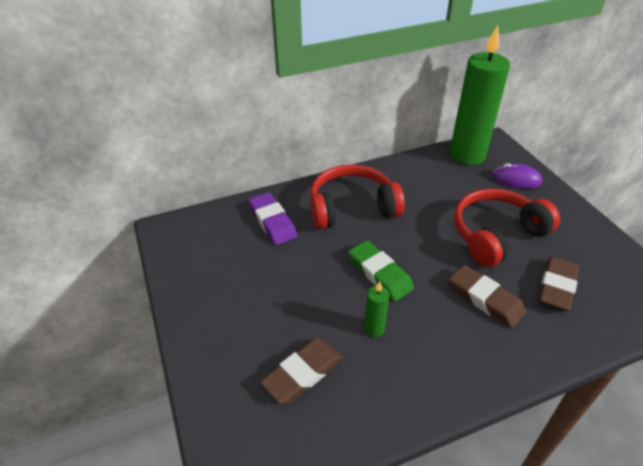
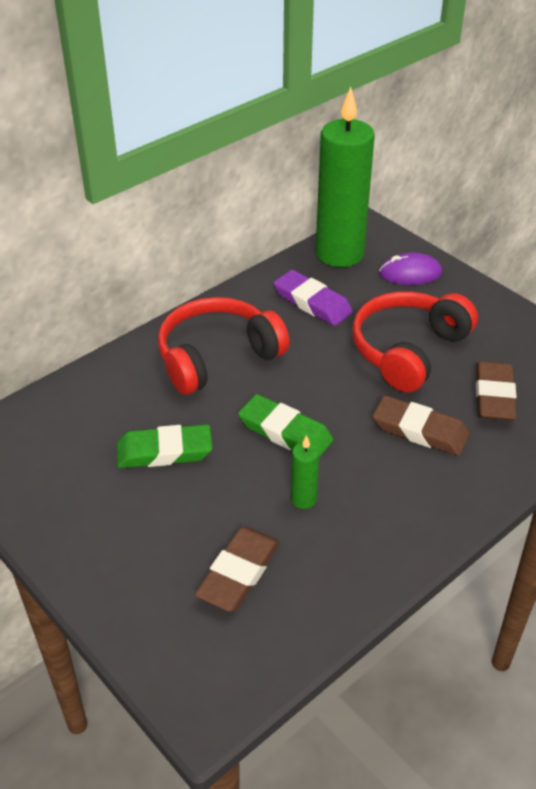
camera: 20 degrees left, 0 degrees up
purple eraser [249,192,297,245] -> purple eraser moved to [274,270,353,326]
none -> green eraser [117,424,212,468]

